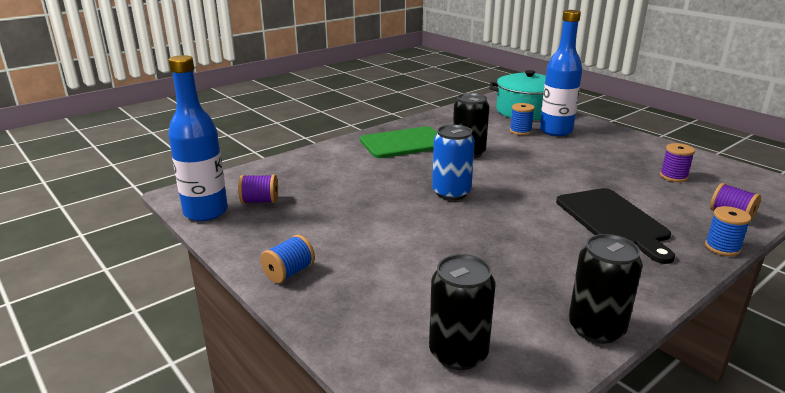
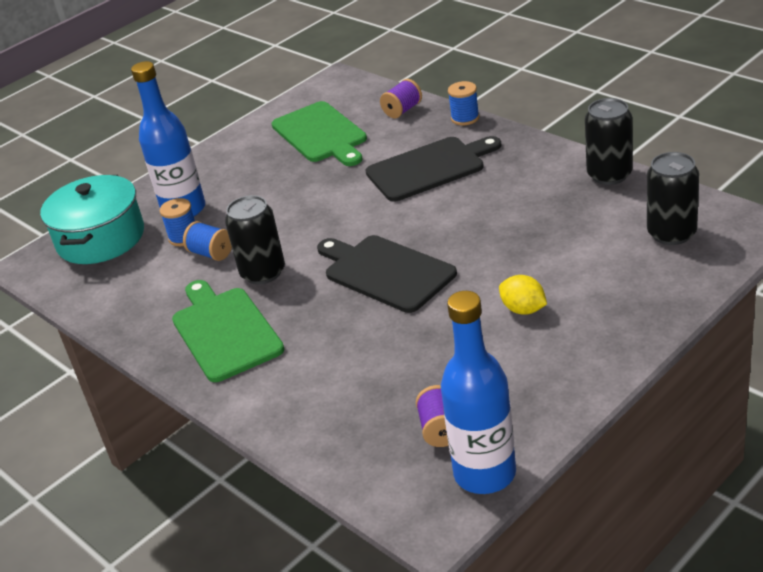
camera: 90 degrees left, 10 degrees up
blue spool [260,235,315,284] -> blue spool moved to [183,221,232,261]
blue can [432,125,475,200] -> black cutting board [317,235,457,313]
purple spool [660,143,695,182] -> green cutting board [271,101,367,166]
none -> yellow lemon [499,275,547,315]

